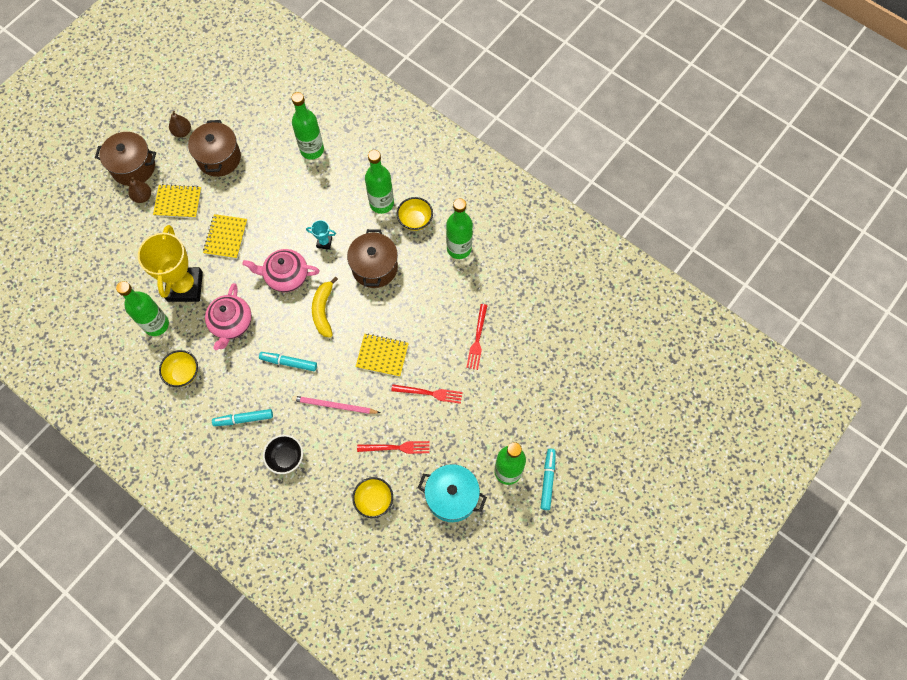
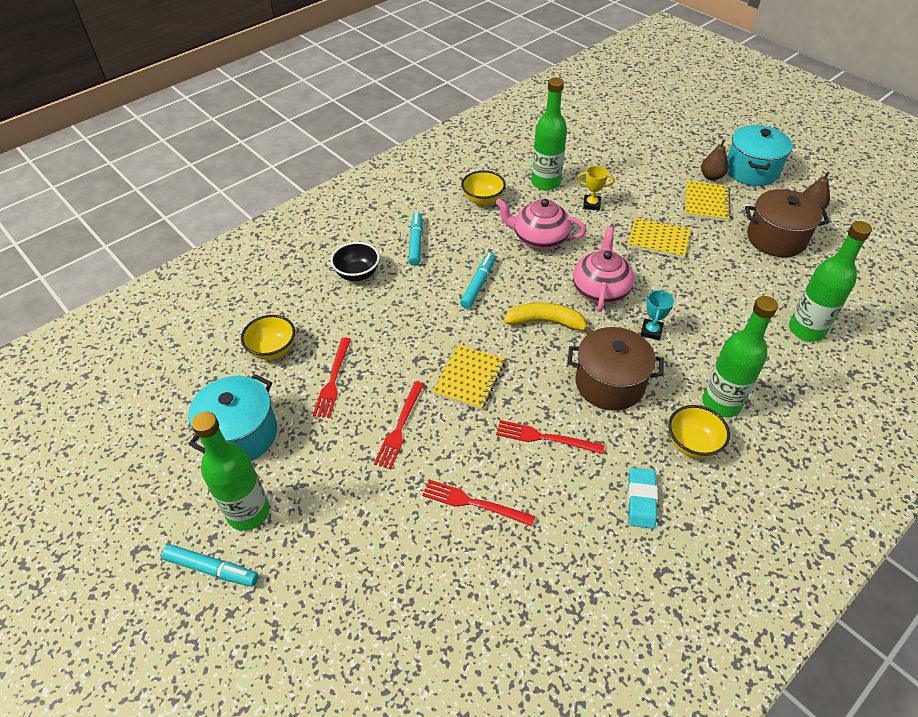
camera: 100 degrees right, 20 degrees down
brown pot [95,132,156,186] -> turquoise pot [727,125,793,186]
yellow trophy [138,225,203,302] -> yellow trophy [577,166,615,211], size x0.42
pink pencil [292,396,380,414] -> none
green bottle [446,198,473,259] -> turquoise eraser [628,468,658,529]
none -> red fork [496,420,604,454]

